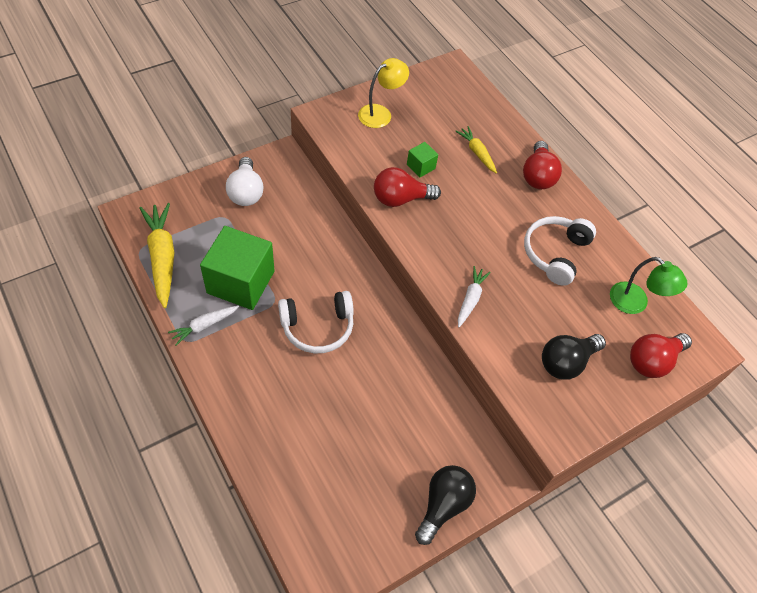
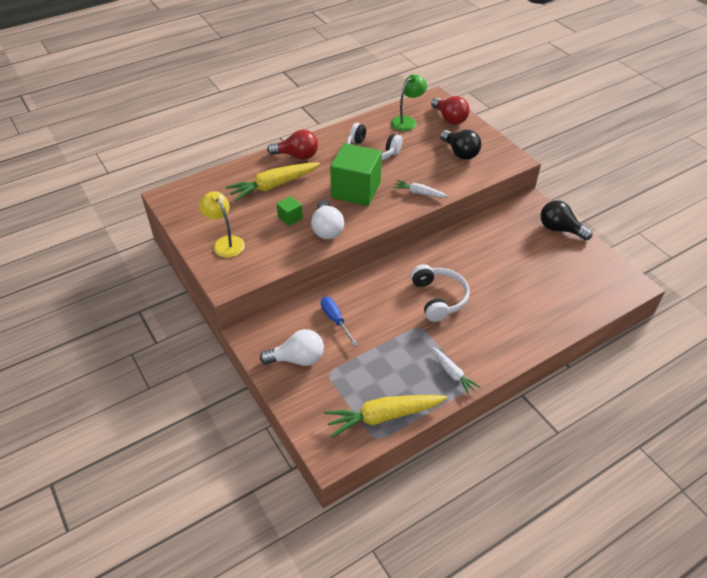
camera: 85 degrees left, 10 degrees down
green cube [200,226,274,310] -> green cube moved to [330,143,382,206]
red light bulb [374,167,441,207] -> white light bulb [311,200,344,239]
yellow carrot [455,126,497,174] -> yellow carrot [226,163,320,201], size x1.80
none -> blue screwdriver [321,297,358,346]

